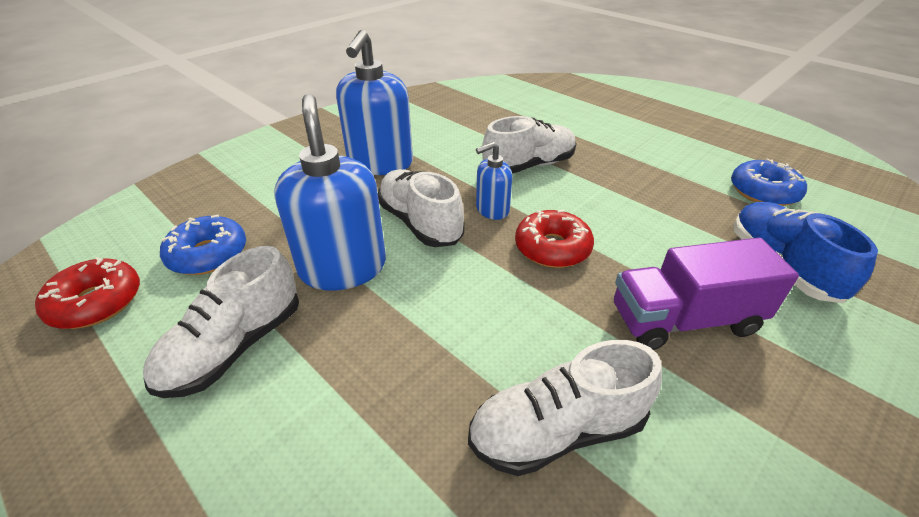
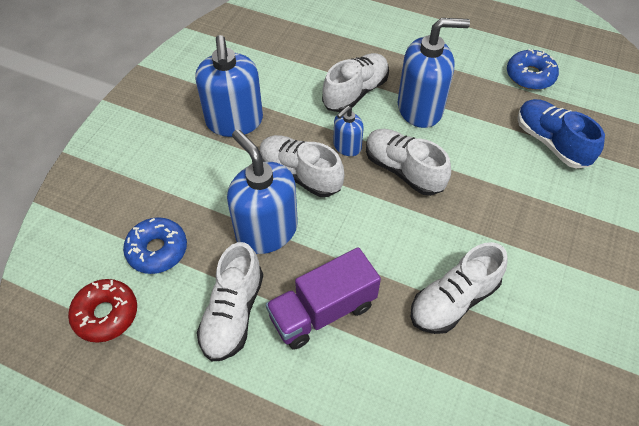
camera: 20 degrees left, 15 degrees up
red donut [515,210,594,268] -> white shoe [366,129,451,196]
purple truck [614,238,799,350] -> purple truck moved to [266,247,381,350]
none -> blue soap dispenser [398,18,470,128]

